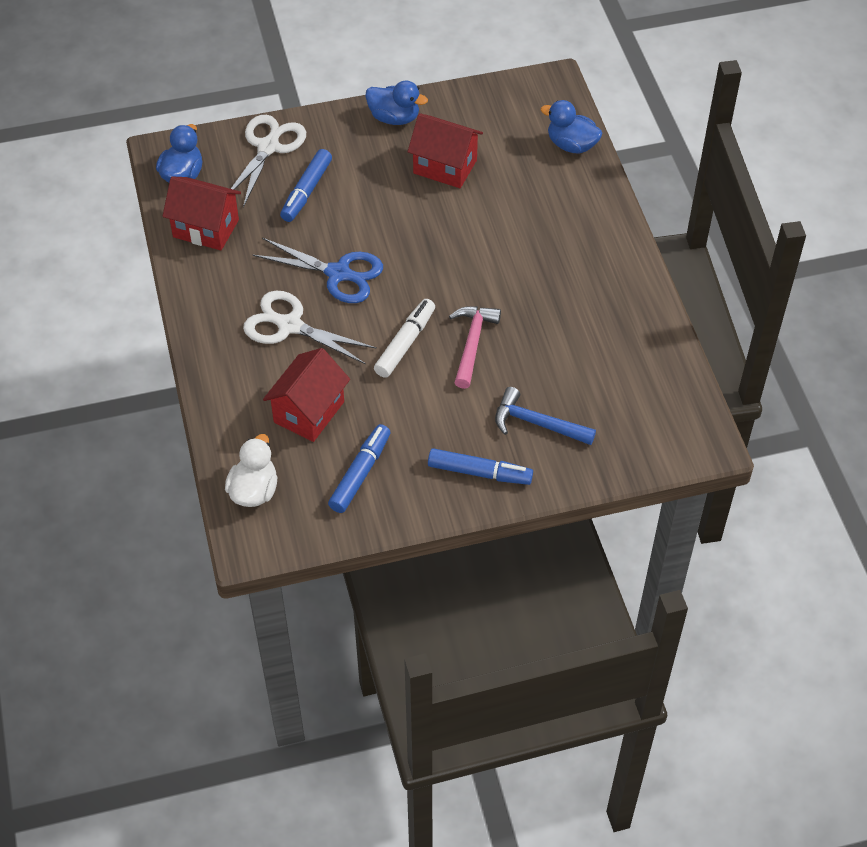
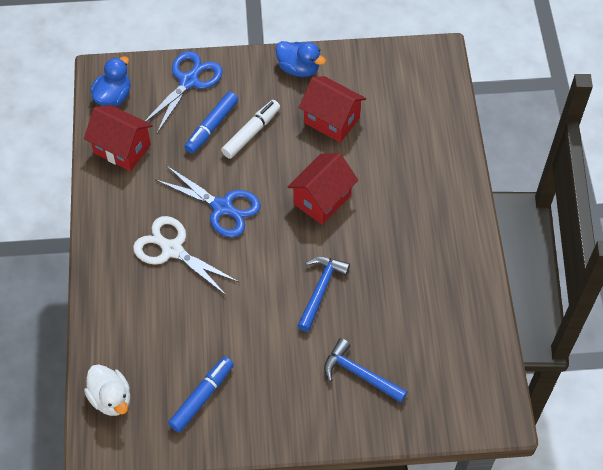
camera: 10 degrees right, 5 degrees up
white duck [225,434,277,507] -> white duck turned 120 degrees clockwise [84,364,130,416]
white scissors [231,115,306,207] -> blue scissors [145,51,223,135]
red house [263,348,350,442] -> red house moved to [287,153,358,225]
white marker [374,299,435,378] -> white marker moved to [221,100,280,159]
blue marker [428,448,533,485] -> none
pink hammer [449,306,501,389] -> blue hammer [297,257,350,332]
blue duck [541,100,602,154] -> none

